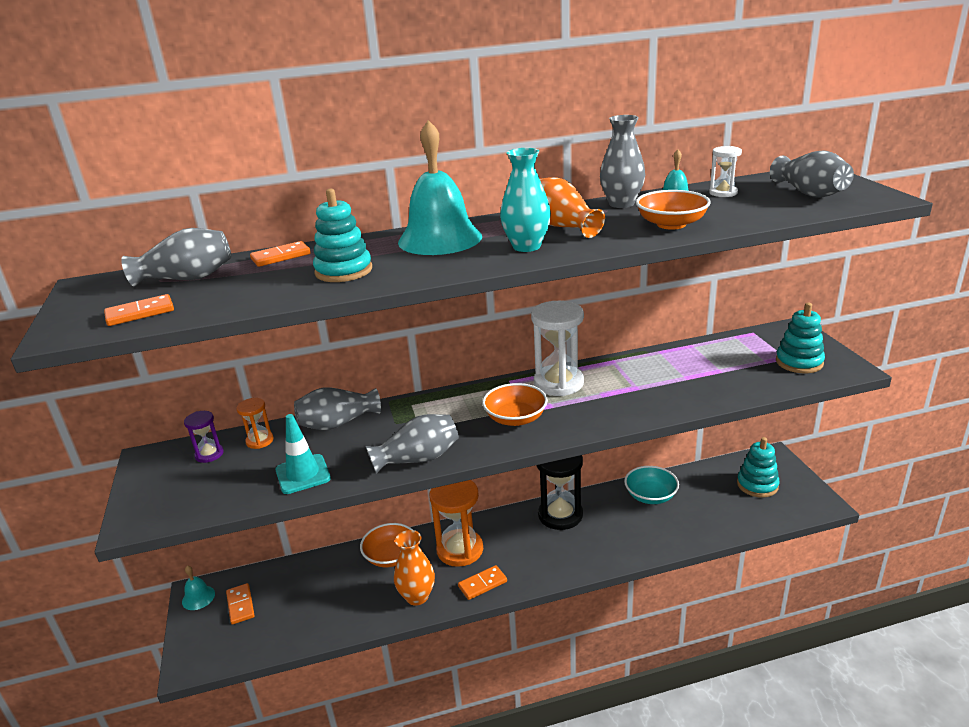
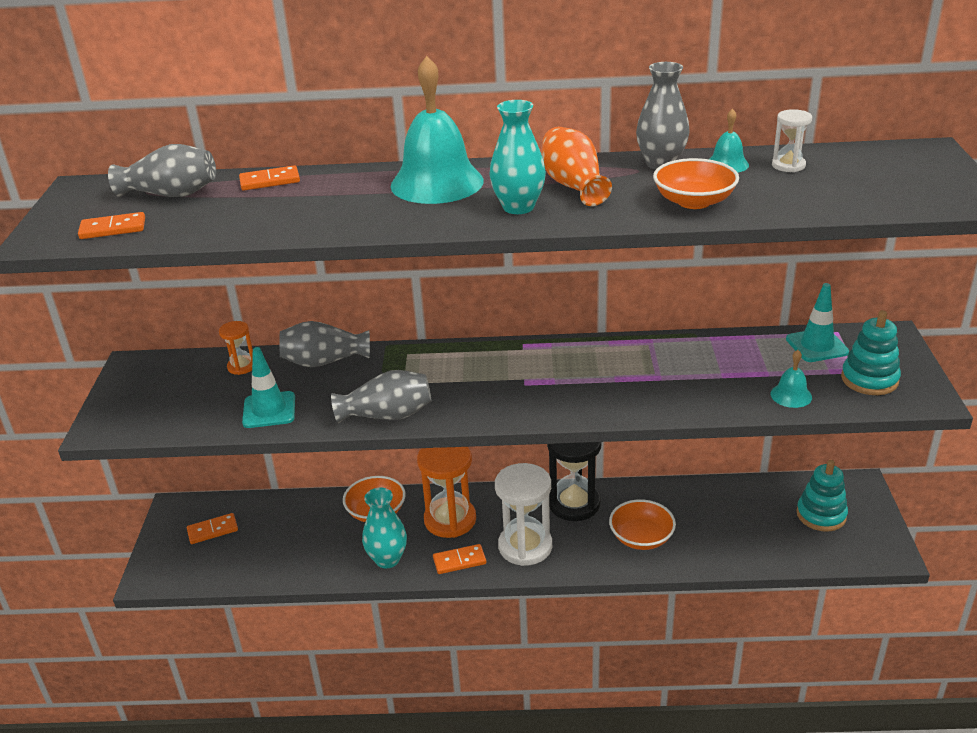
camera: 15 degrees right, 5 degrees up
turquoise bell [182,566,215,610] -> turquoise bell moved to [771,350,812,408]
purple hourglass [184,411,223,463] -> none
orange domino [226,583,255,625] -> orange domino turned 75 degrees clockwise [187,513,238,544]
turquoise stacking toy [313,188,372,282] -> none
orange vase [394,530,435,606] -> turquoise vase [362,487,407,568]
orange bowl [482,383,548,426] -> orange bowl moved to [609,499,676,550]
white hourglass [531,301,584,396] -> white hourglass moved to [495,463,552,566]
turquoise bowl [624,466,679,504] -> none
grey vase [770,150,854,197] -> none
none -> turquoise traffic cone [786,283,849,362]

